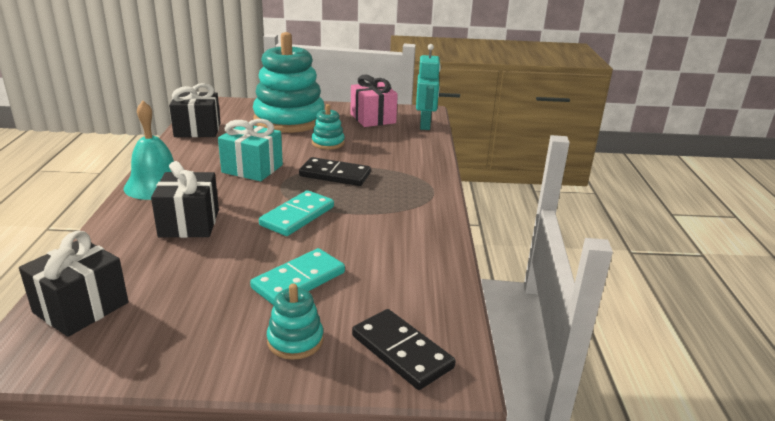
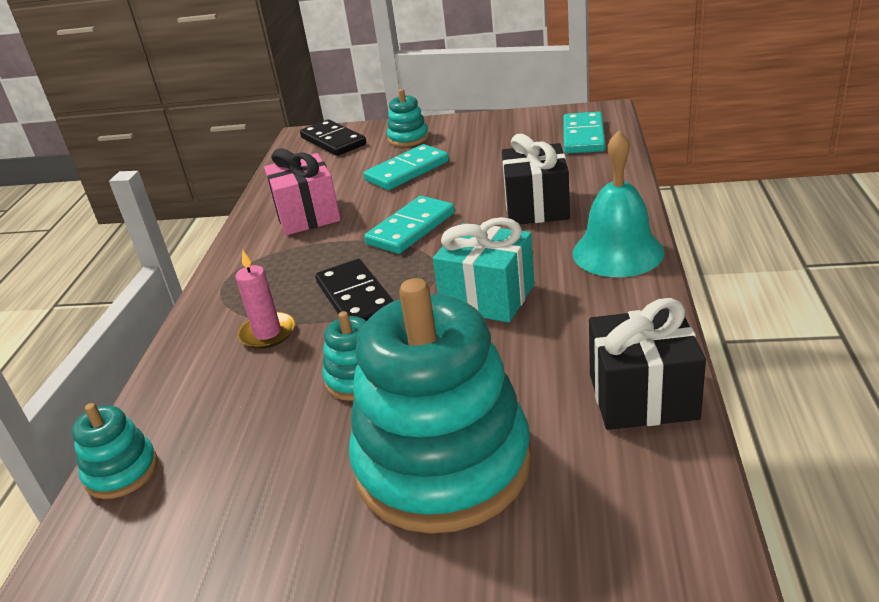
camera: 170 degrees left, 5 degrees up
black gift [19,231,128,337] -> turquoise domino [563,112,605,154]
black domino [299,157,371,186] -> black domino turned 45 degrees clockwise [315,259,394,321]
pink gift [351,75,398,127] -> pink gift moved to [264,148,341,235]
turquoise robot [416,44,441,130] -> turquoise stacking toy [72,403,158,499]
none -> pink candle [235,250,295,349]

